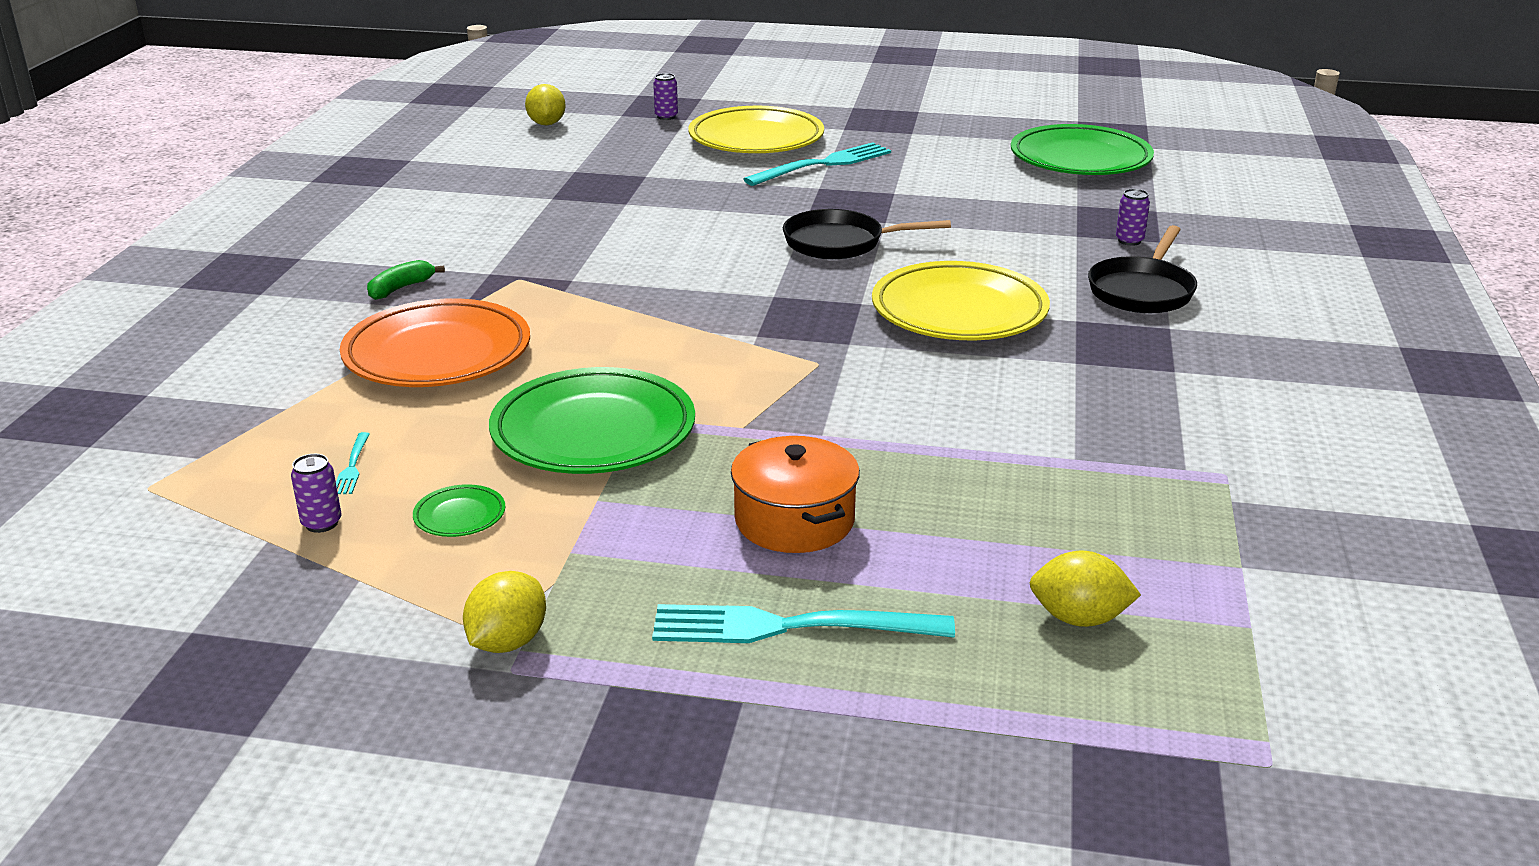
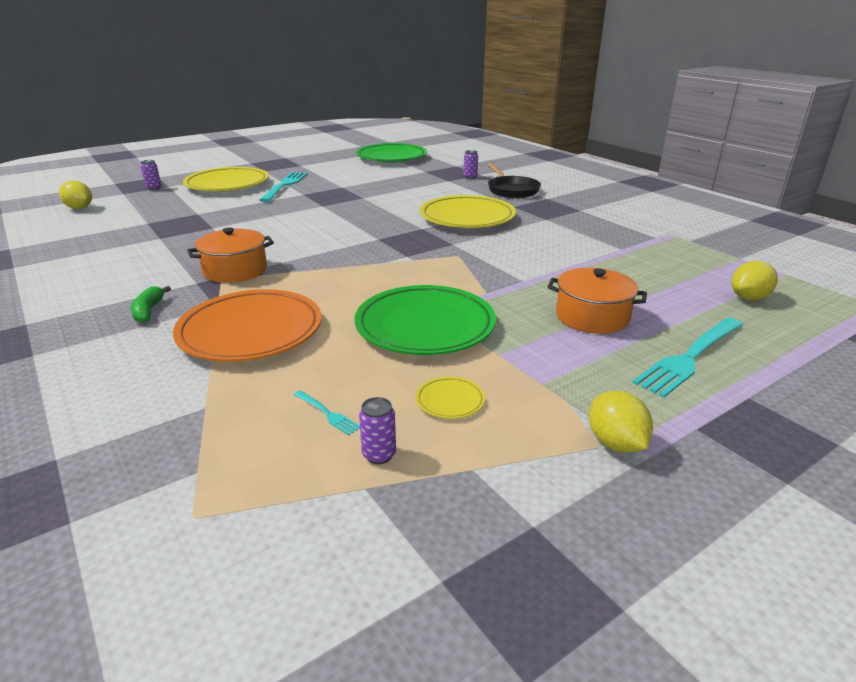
camera: 45 degrees left, 0 degrees up
green plate [413,484,505,537] -> yellow plate [416,376,485,419]
black pan [783,209,951,260] -> none
none -> orange pot [187,228,274,283]

